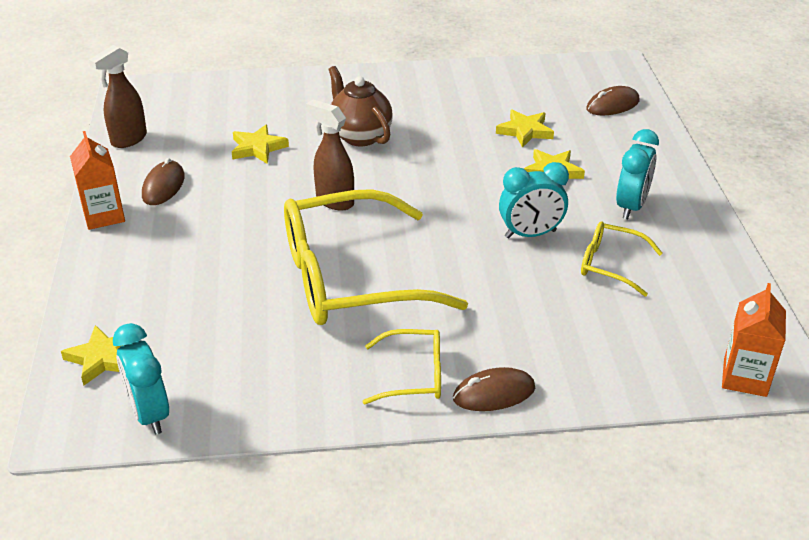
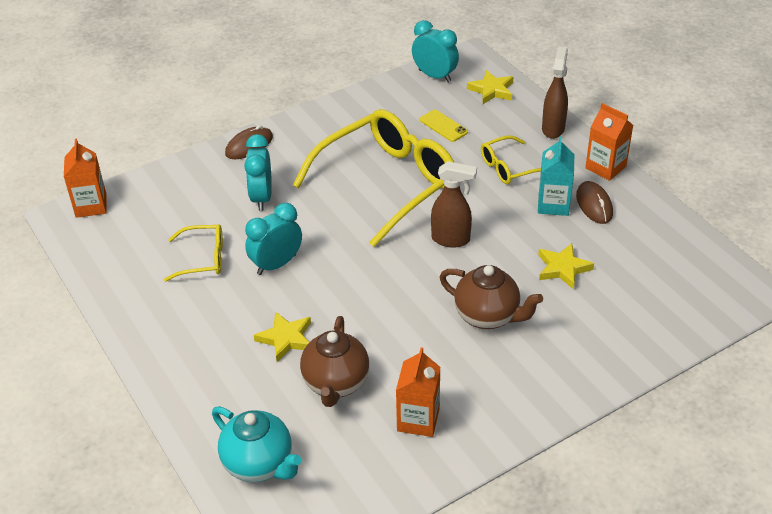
camera: 155 degrees right, 5 degrees up
brown spray bottle [89,45,147,148] -> brown spray bottle moved to [542,46,568,139]
yellow glasses [363,329,441,404] -> yellow glasses moved to [481,135,541,184]
yellow star [496,110,554,148] -> brown teapot [300,316,369,407]
brown mouse [586,86,639,115] -> turquoise teapot [212,406,302,482]
turquoise clock [616,129,659,219] -> turquoise clock moved to [244,134,272,211]
none -> orange carton [396,348,440,437]
none -> yellow phone [420,110,468,142]
none -> turquoise carton [538,136,574,216]

